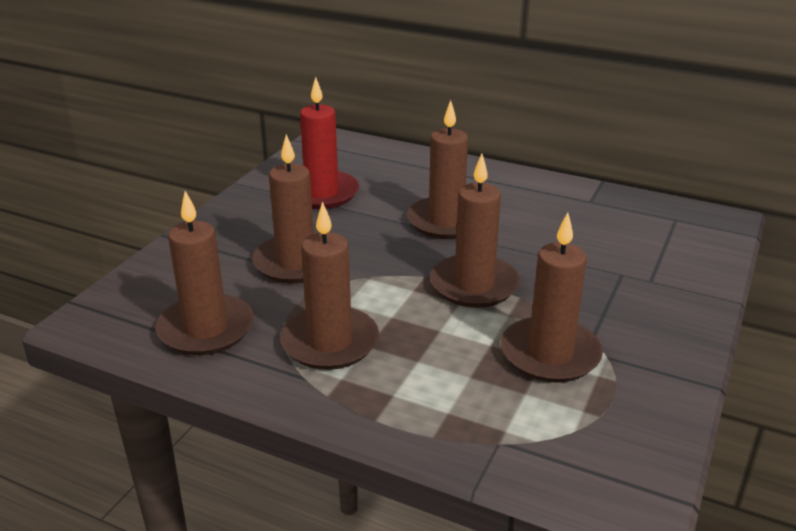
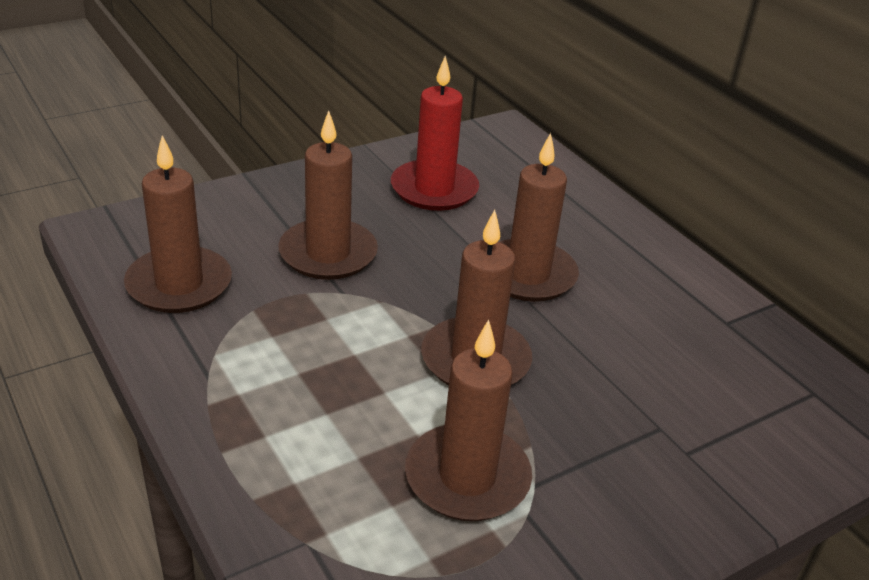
camera: 30 degrees right, 5 degrees up
brown candle [280,201,379,370] -> none

